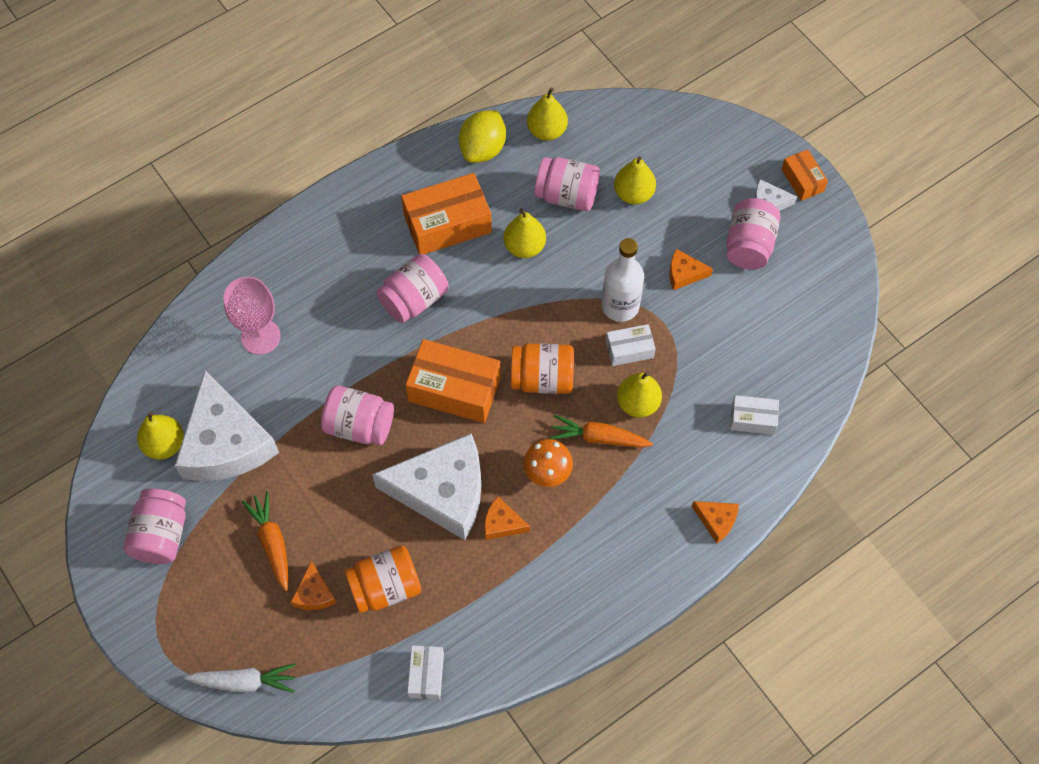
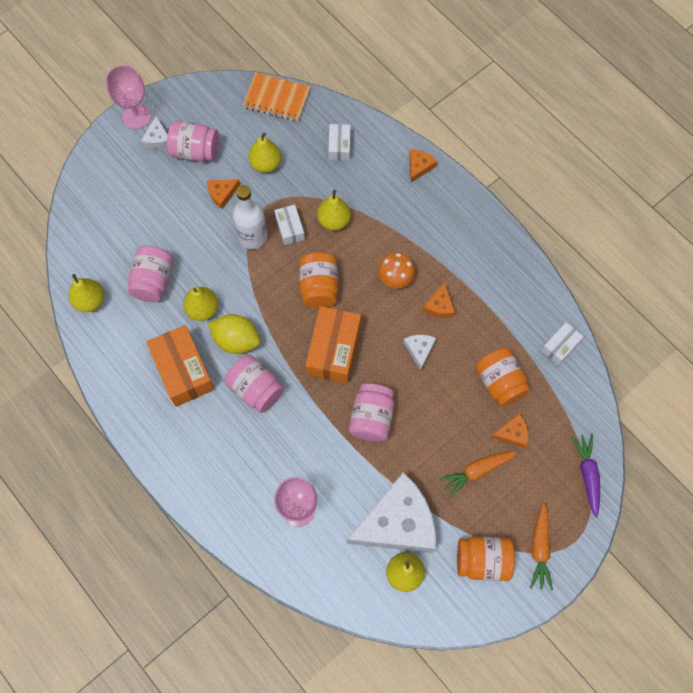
camera: 95 degrees left, 5 degrees up
pink jar [124,489,186,564] -> orange jar [457,536,515,581]
white carrot [184,664,296,693] -> purple carrot [571,434,600,517]
white cheese [372,433,481,540] -> white cheese [403,335,436,371], size x0.42
white box [407,645,444,700] -> white box turned 45 degrees counterclockwise [541,322,584,366]
yellow lemon [459,111,506,163] -> yellow lemon moved to [208,314,260,354]
orange carrot [549,415,653,448] -> orange carrot moved to [530,503,553,591]
yellow pear [614,156,656,204] -> yellow pear moved to [248,132,281,173]
orange cheese [669,249,713,290] -> orange cheese turned 60 degrees clockwise [207,179,240,209]
orange box [781,149,828,201] -> pink goblet [106,65,151,129]
none -> orange notebook [243,73,310,121]

